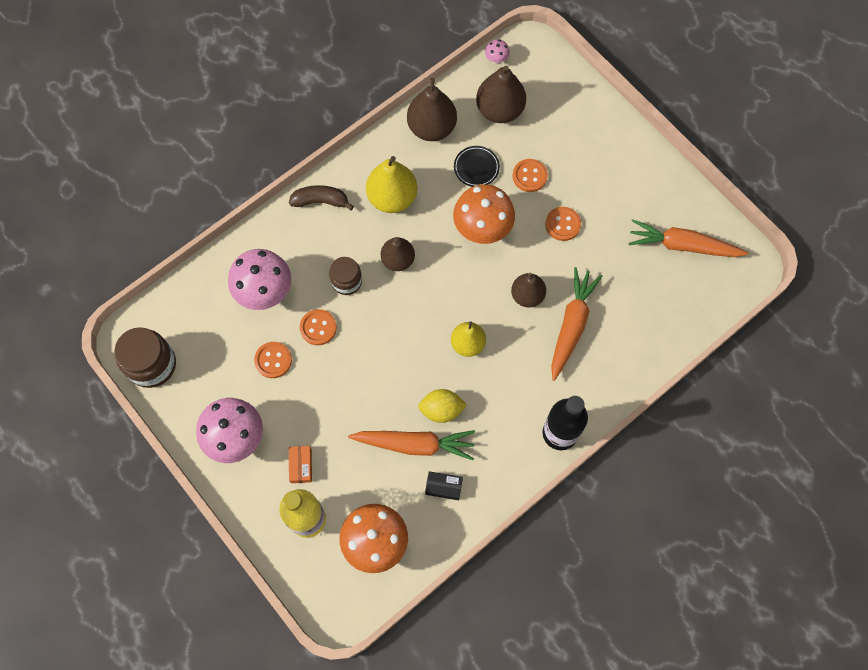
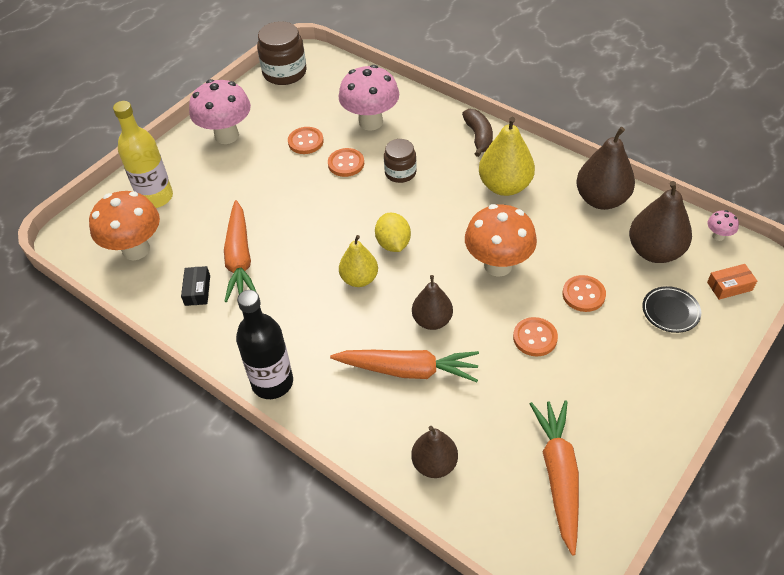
camera: 80 degrees right, 20 degrees down
orange box [289,446,312,483] -> orange box moved to [707,264,757,300]
brown pear [381,237,415,271] -> brown pear moved to [411,426,458,478]
yellow lemon [418,389,467,423] -> yellow lemon moved to [375,213,411,252]
black plate [454,146,500,187] -> black plate moved to [642,286,701,333]

